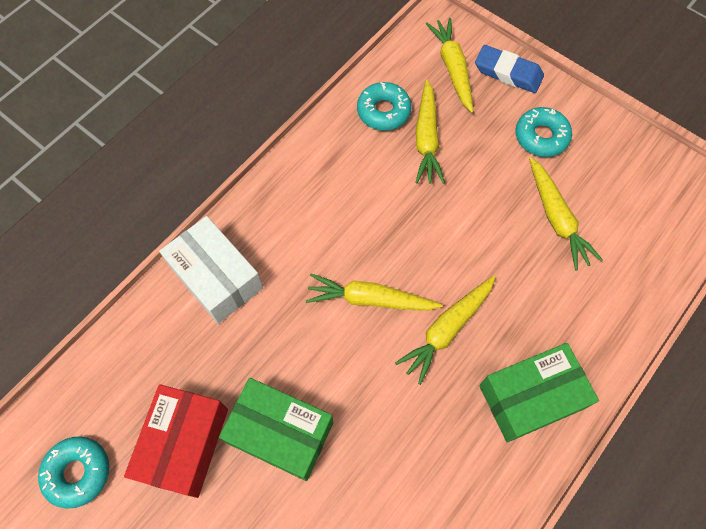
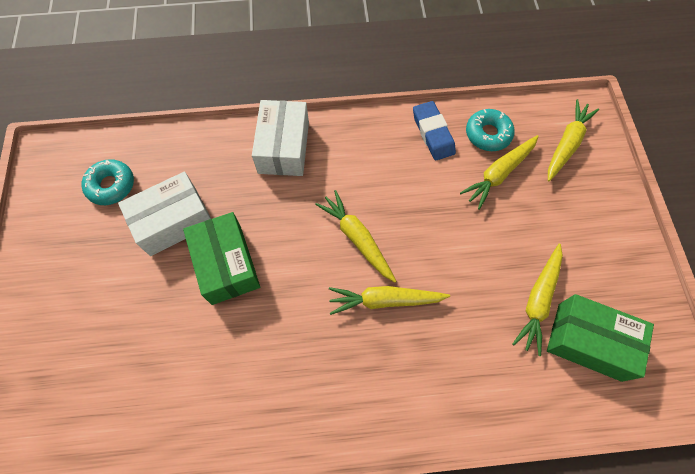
camera: 45 degrees right, 0 degrees up
red box [124,384,228,498] -> white box [118,171,211,256]
blue eraser [475,45,544,93] -> blue eraser moved to [413,101,456,160]
green box [479,343,599,443] -> green box moved to [547,294,654,382]
turquoise donut [515,107,572,157] -> none

